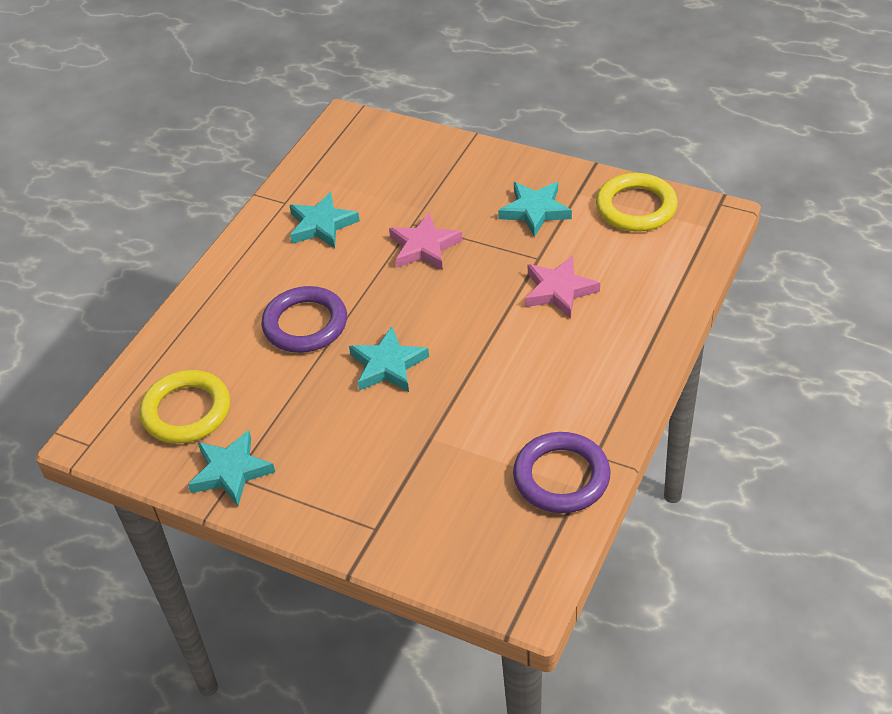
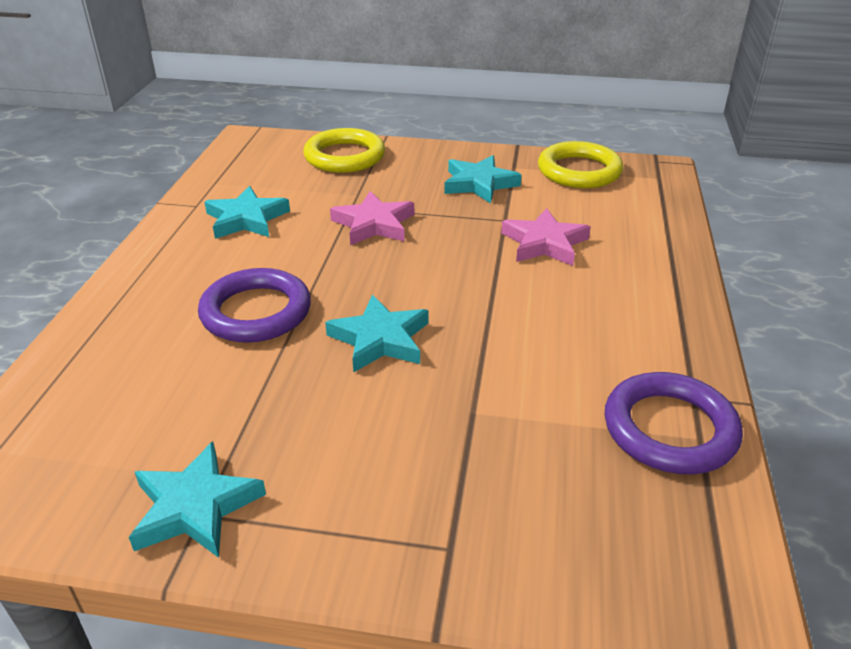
camera: 20 degrees left, 10 degrees down
yellow ring [139,370,230,444] -> yellow ring moved to [303,128,385,173]

